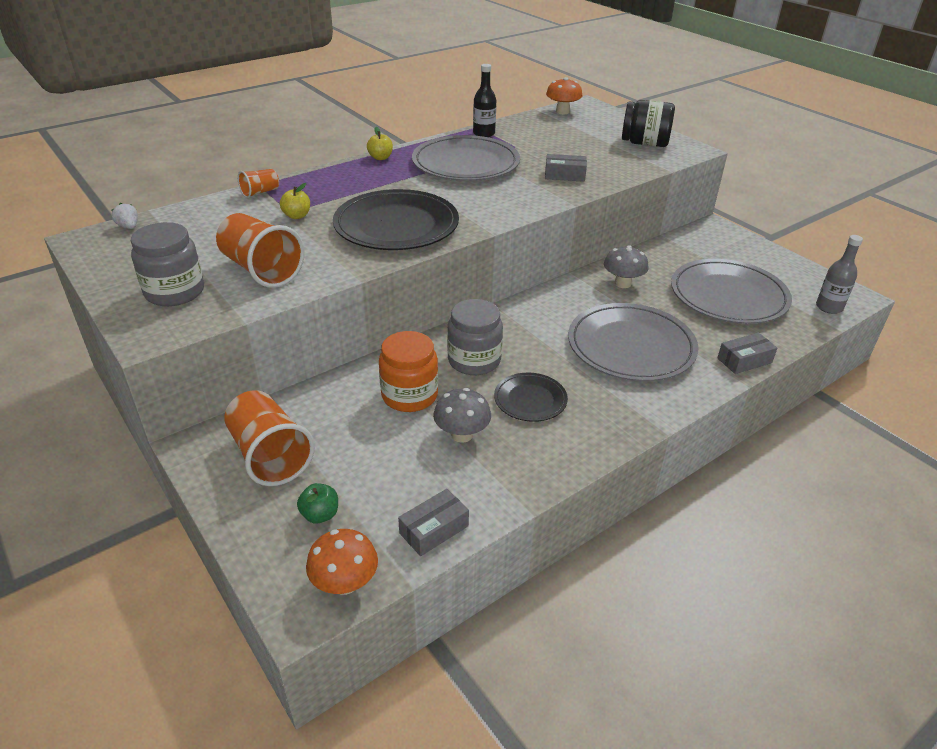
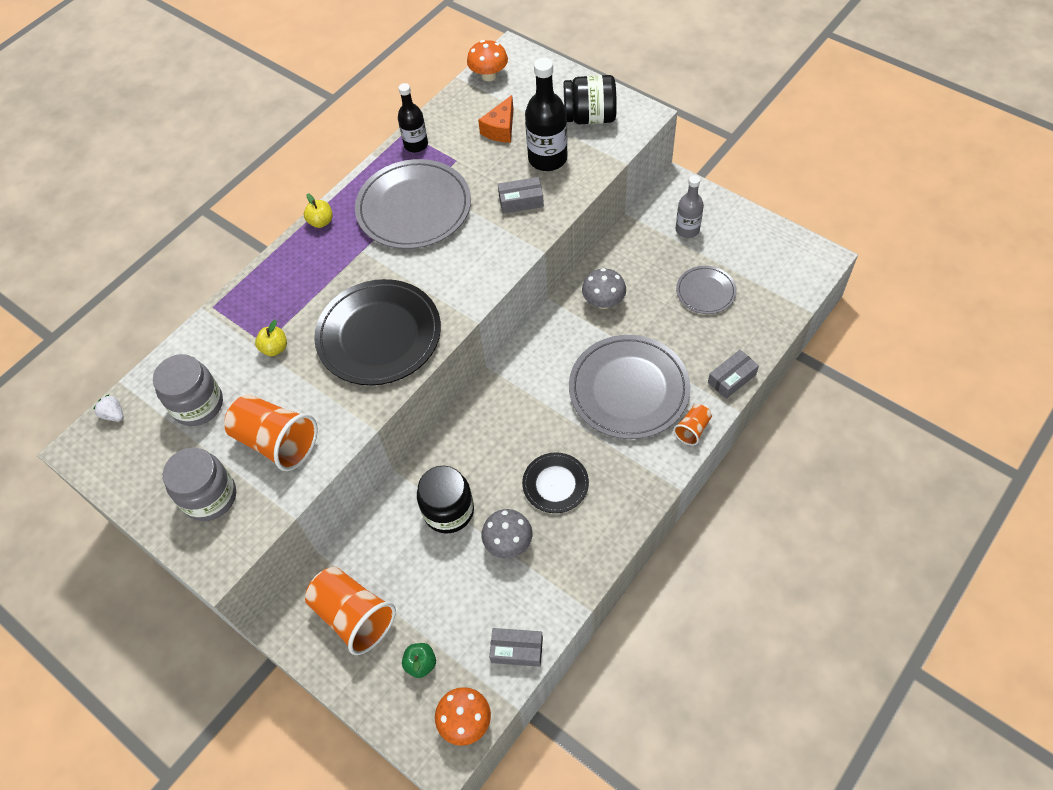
camera: 10 degrees left, 20 degrees up
orange cup [238,169,279,198] -> orange cup moved to [673,404,712,445]
orange jar [379,331,438,412] -> black jar [417,466,474,533]
grey box [398,489,469,556] -> grey box turned 60 degrees clockwise [489,628,543,667]
grey jar [447,299,503,375] -> grey jar moved to [153,354,223,426]
grey plate [671,259,792,324] -> grey plate [676,266,737,314], size x0.52
grey bottle [816,235,863,314] -> grey bottle moved to [676,175,704,238]
none -> orange cheese [478,95,513,143]
none -> black bottle [525,58,567,171]

